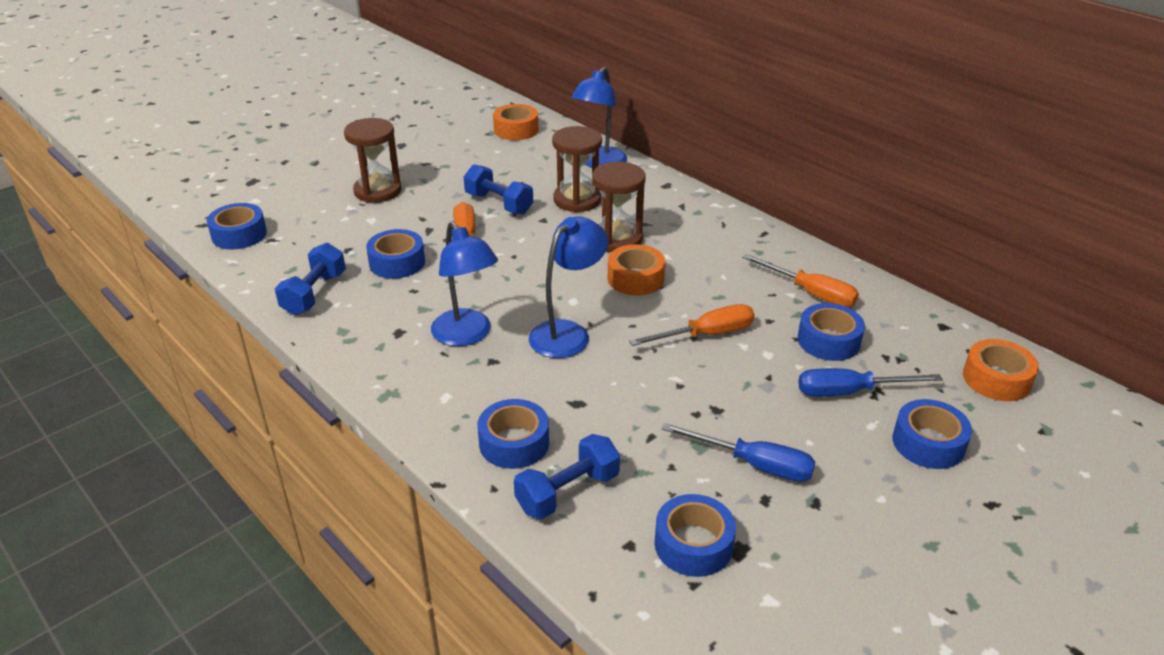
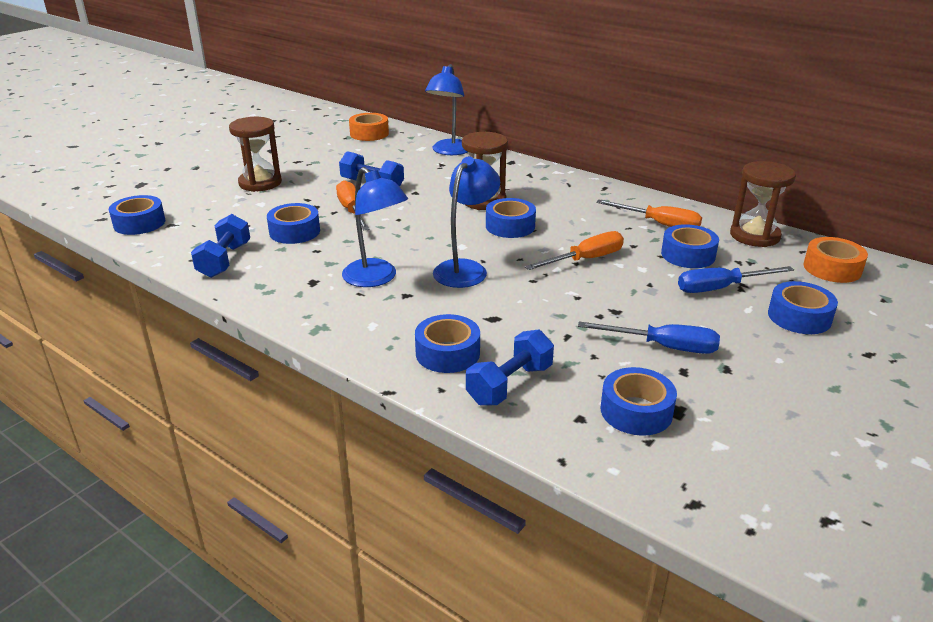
camera: 10 degrees left, 5 degrees down
brown hourglass [552,126,602,212] -> brown hourglass moved to [730,161,796,247]
orange tape [608,244,665,295] -> blue tape [486,198,536,238]

